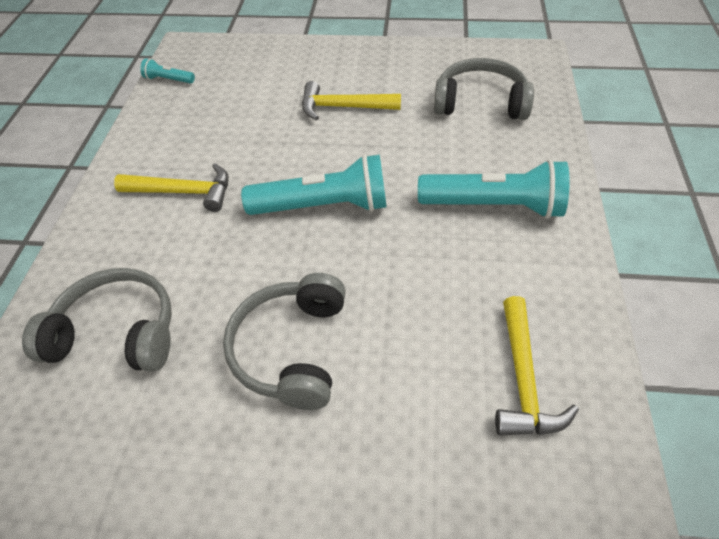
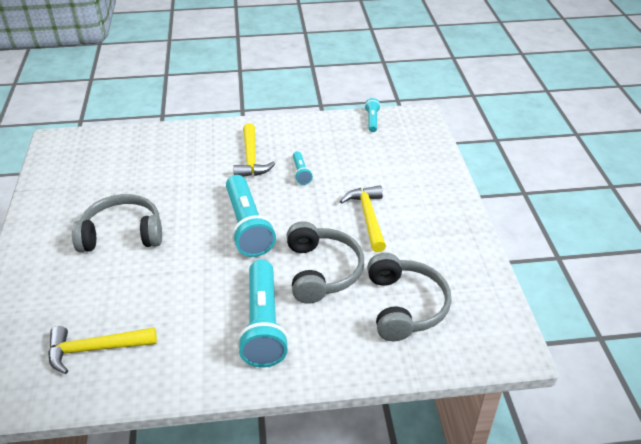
camera: 75 degrees right, 10 degrees down
grey headphones [22,268,172,372] -> grey headphones moved to [287,221,364,304]
none -> turquoise flashlight [293,151,313,185]

